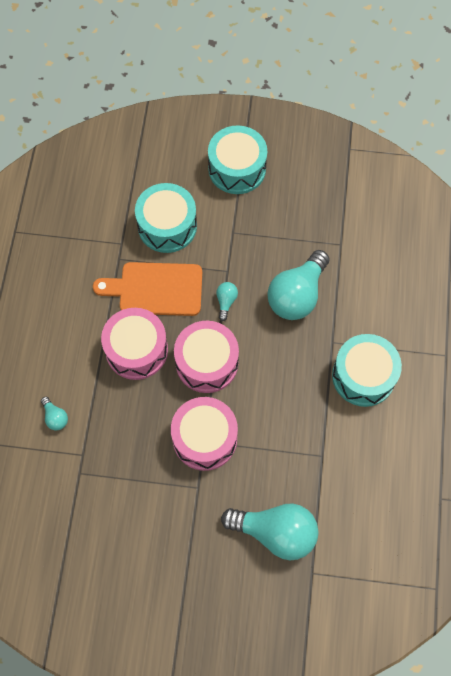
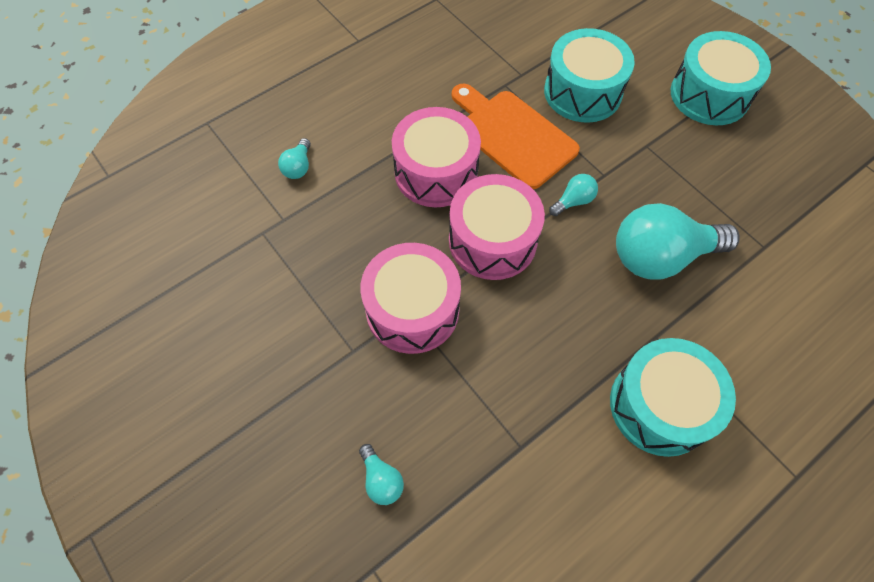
camera: 45 degrees right, 5 degrees down
turquoise light bulb [221,503,319,560] -> turquoise light bulb [359,444,404,505], size x0.44

